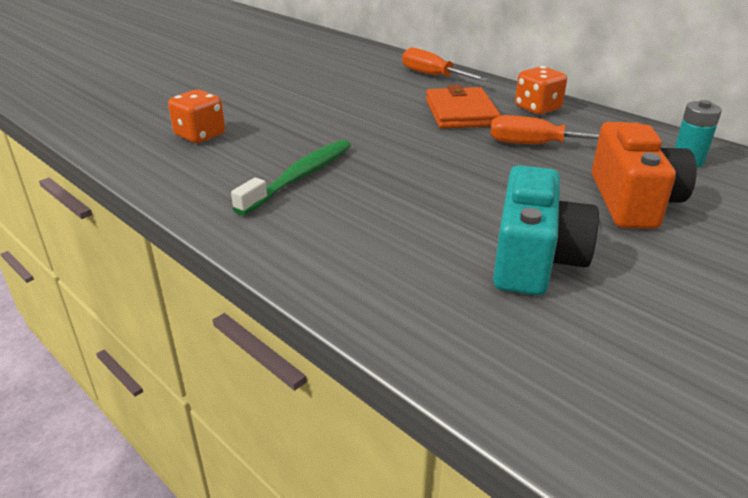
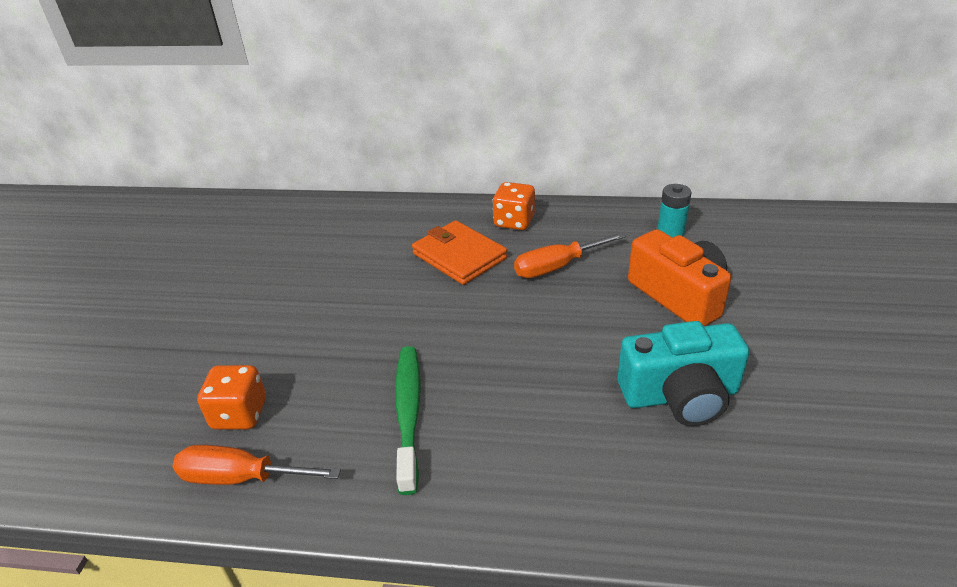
camera: 35 degrees left, 5 degrees up
orange screwdriver [402,48,489,81] -> orange screwdriver moved to [173,445,341,485]
turquoise camera [493,165,599,296] -> turquoise camera turned 105 degrees clockwise [618,321,750,426]

